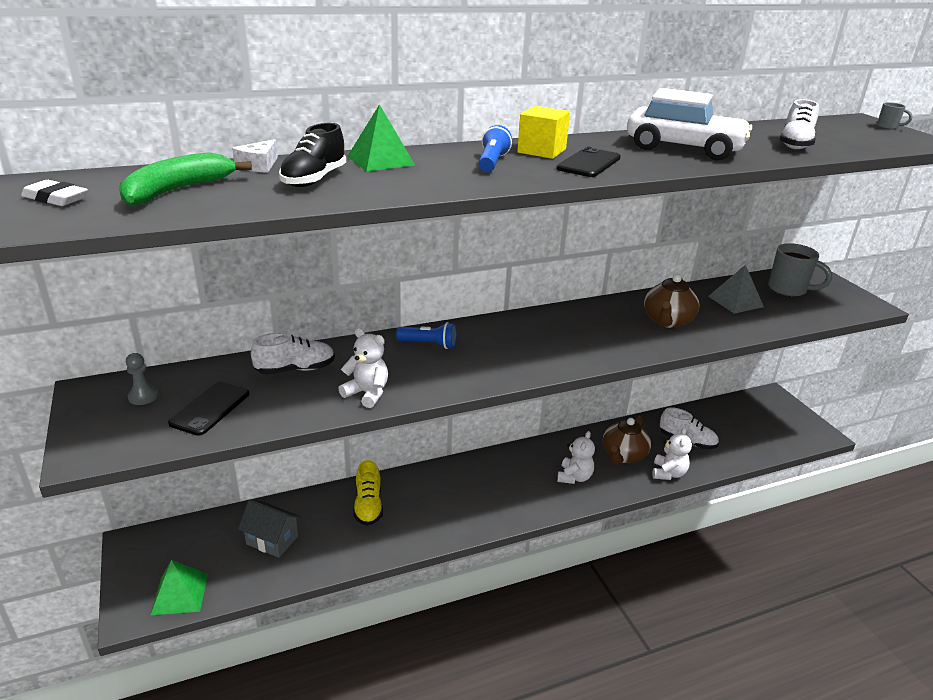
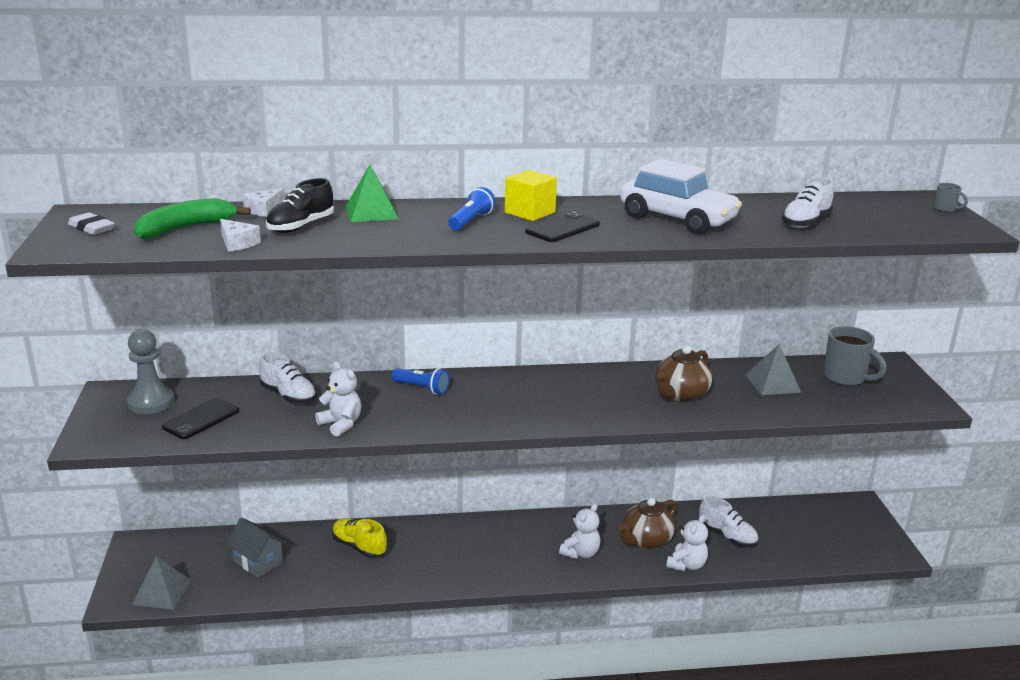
camera: 15 degrees right, 5 degrees down
grey pawn [126,353,158,405] -> grey pawn [127,329,174,414], size x1.79
green pyramid [151,560,208,615] -> grey pyramid [132,556,191,609]
white shoe [251,333,335,375] -> white shoe turned 45 degrees clockwise [259,352,317,404]
yellow shoe [353,460,383,526] -> yellow shoe turned 120 degrees clockwise [332,518,387,558]
none -> white cheese [220,219,261,252]

